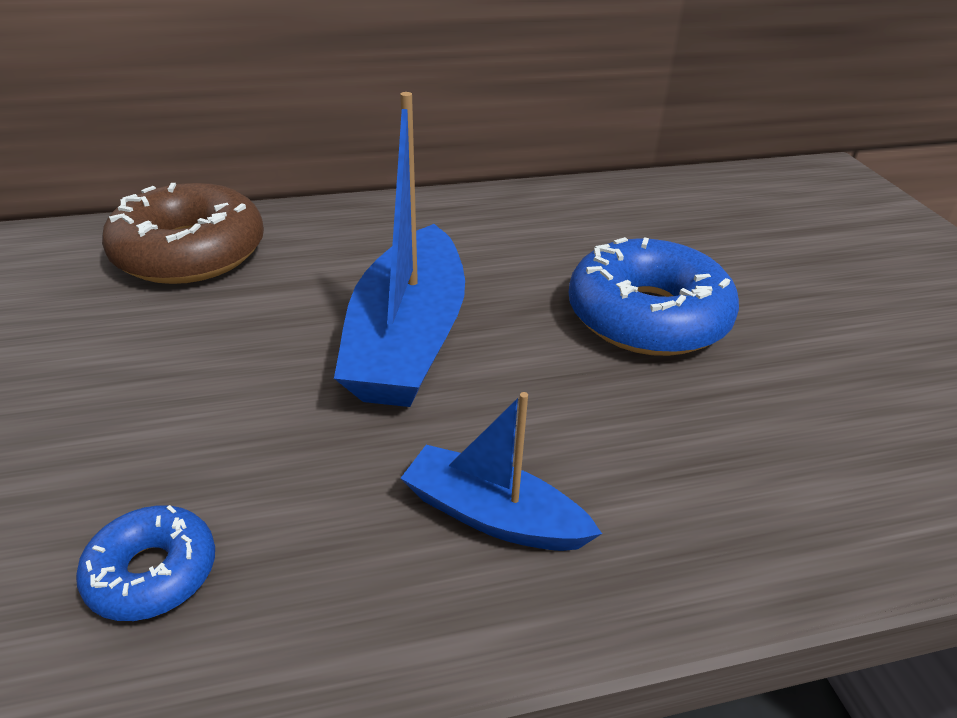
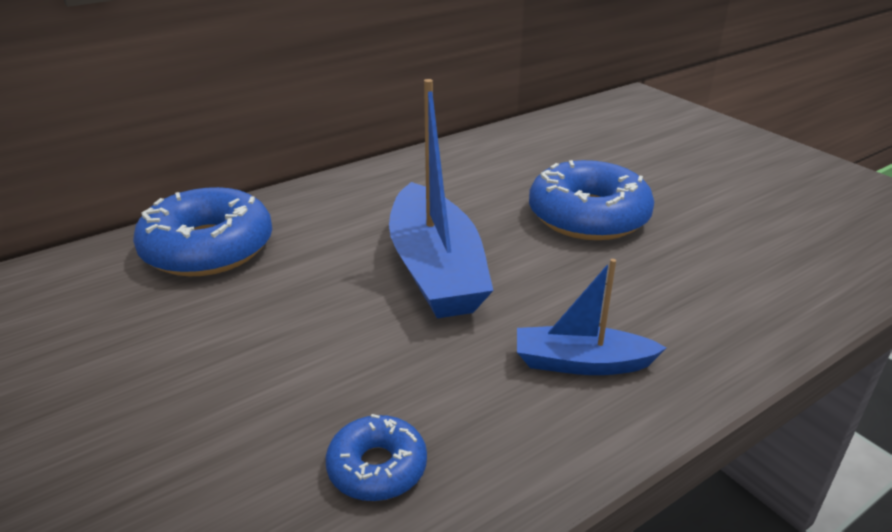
camera: 20 degrees left, 5 degrees down
brown donut [102,183,264,284] -> blue donut [133,187,272,276]

